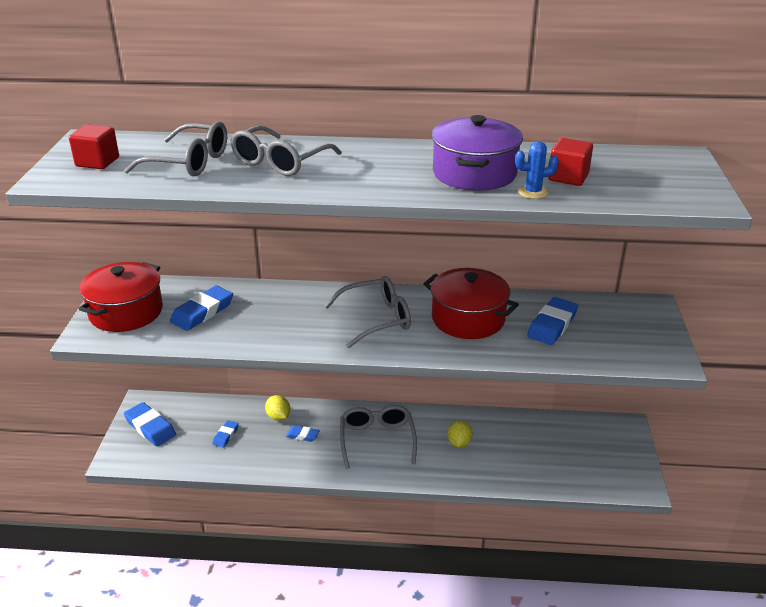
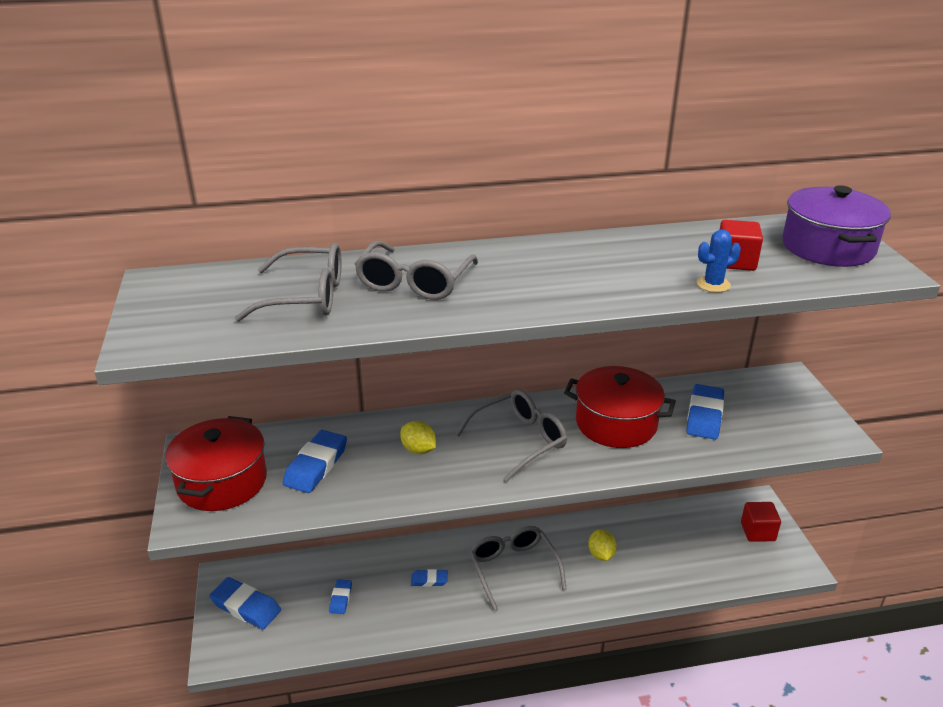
camera: 15 degrees left, 0 degrees up
red cube [69,125,119,169] -> red cube moved to [741,502,781,542]
yellow lemon [265,395,290,421] -> yellow lemon moved to [400,421,436,454]
purple pot [432,115,523,191] -> purple pot moved to [782,185,891,267]

